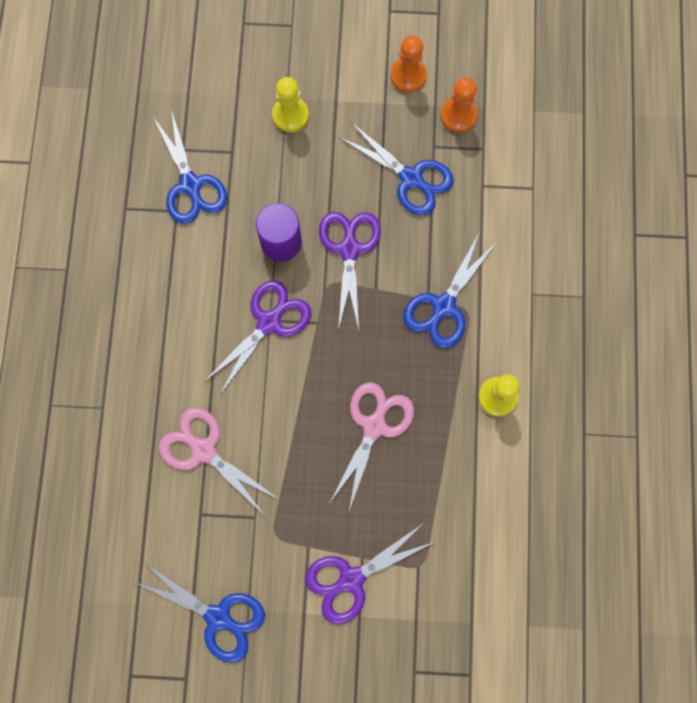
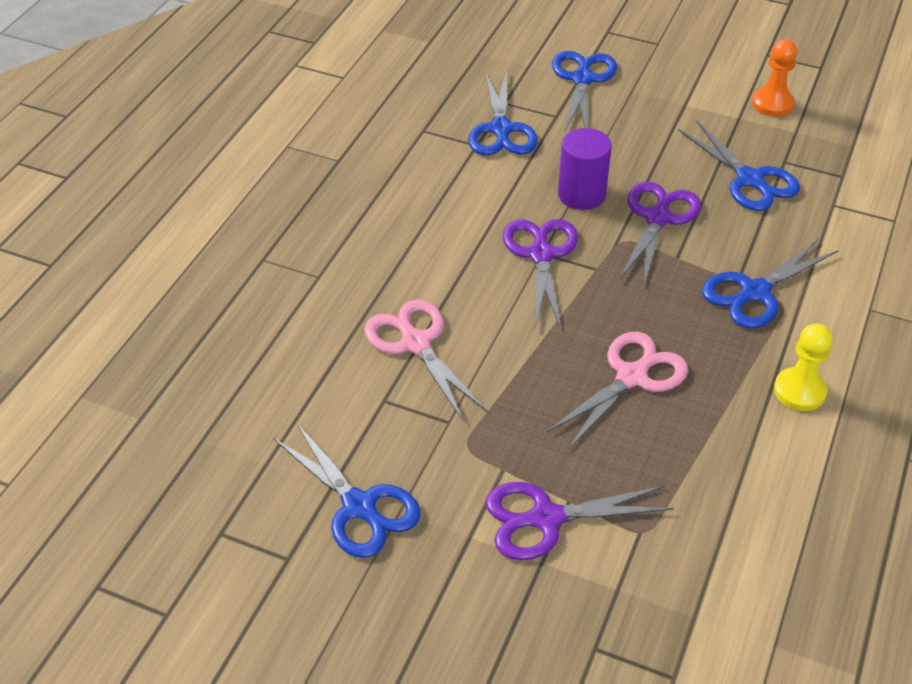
camera: 20 degrees right, 30 degrees down
purple scissors [205,280,311,395] -> purple scissors turned 60 degrees counterclockwise [502,219,578,330]
yellow pawn [272,77,309,132] -> none
orange pawn [441,77,478,133] -> none
none -> blue scissors [552,51,617,130]

